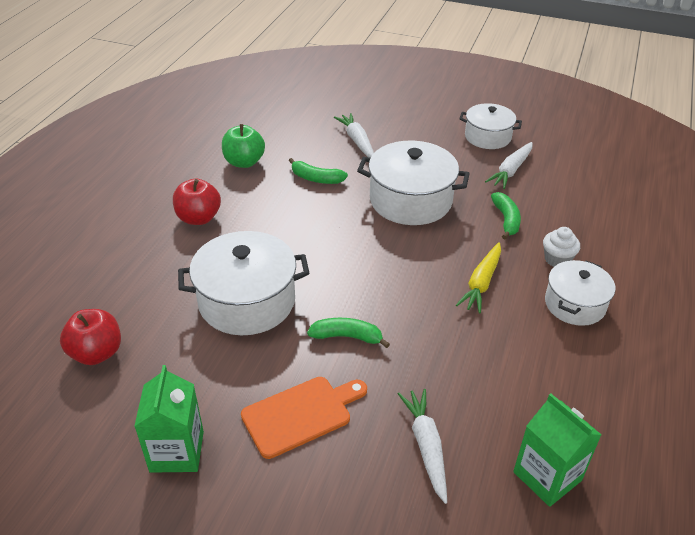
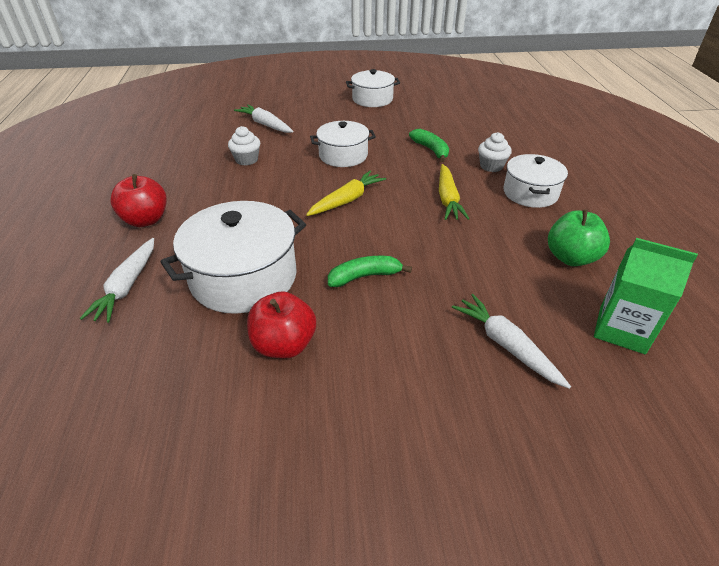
camera: 25 degrees left, 0 degrees up
red apple [60,309,121,365] -> red apple moved to [247,291,316,358]
green carton [134,365,204,473] -> none
green apple [222,124,265,168] -> green apple moved to [548,209,610,266]
orange cutting board [241,377,367,459] -> none
green banana [289,158,348,184] -> white cupcake [228,126,260,166]
white pot [357,141,470,225] -> white pot [310,121,376,167], size x0.63
white carrot [485,142,533,189] -> white carrot moved to [80,238,154,323]
none -> yellow carrot [306,171,386,216]

